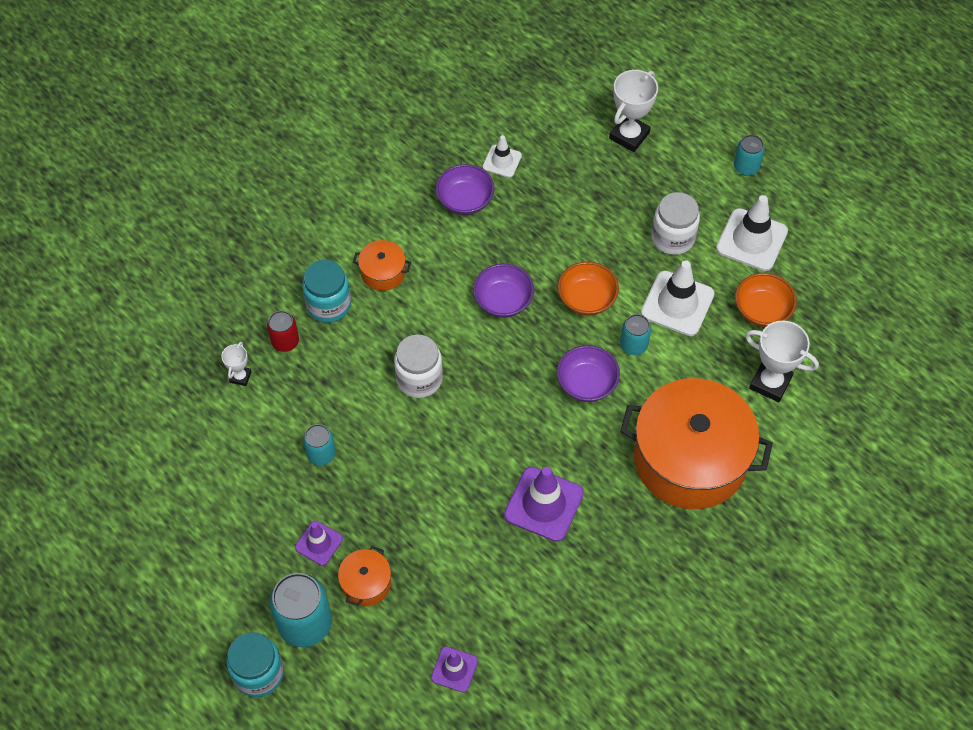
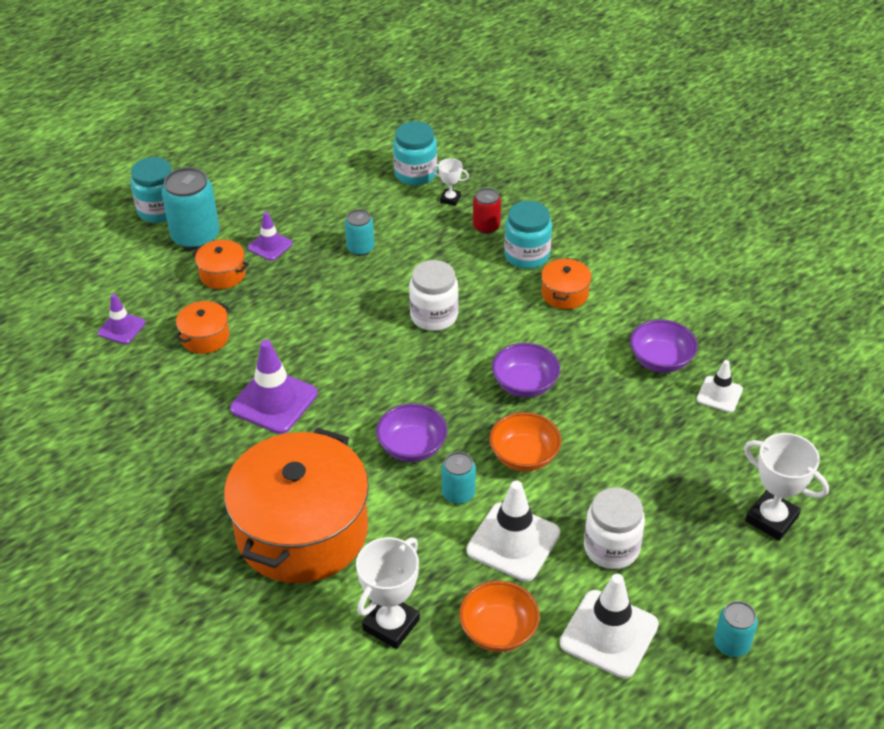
camera: 95 degrees right, 15 degrees down
none -> orange pot [175,301,230,354]
none -> turquoise jar [393,121,437,185]

